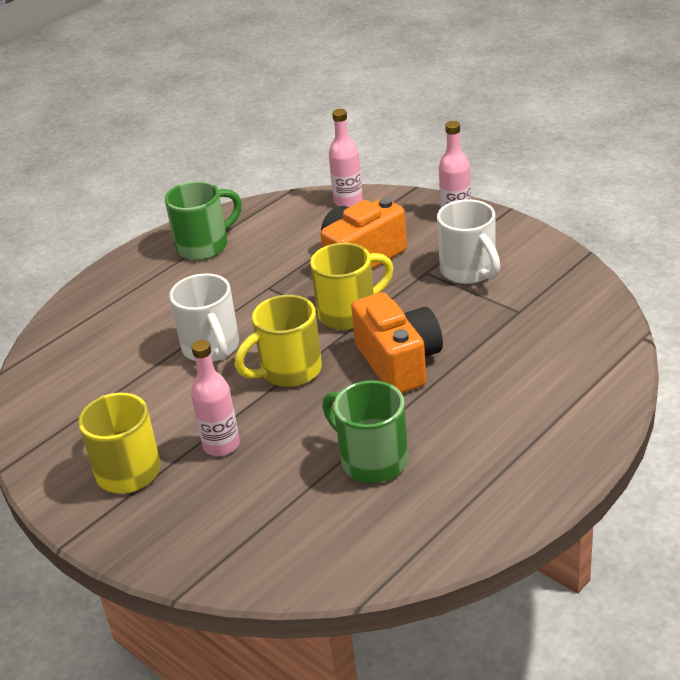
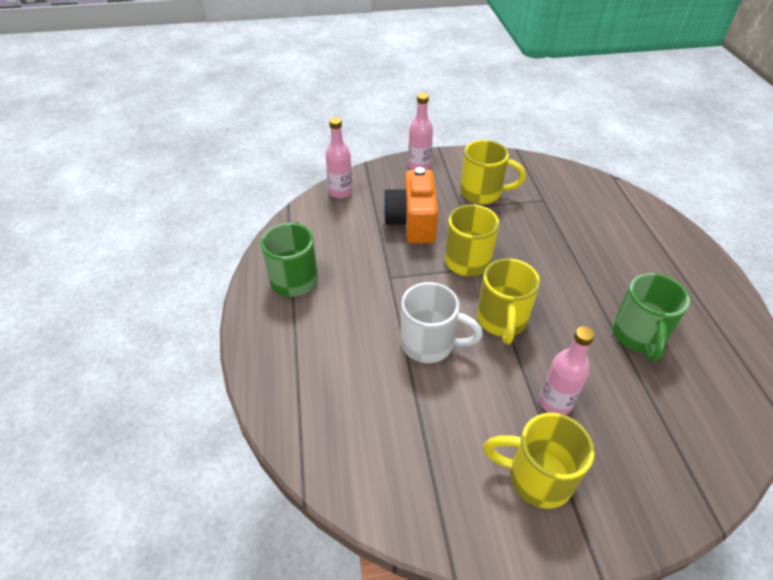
camera: 55 degrees left, 10 degrees up
green mug [322,380,408,483] -> green mug turned 75 degrees counterclockwise [612,273,690,361]
orange camera [351,292,443,393] -> none
white mug [437,199,500,284] -> yellow mug [460,140,526,204]

